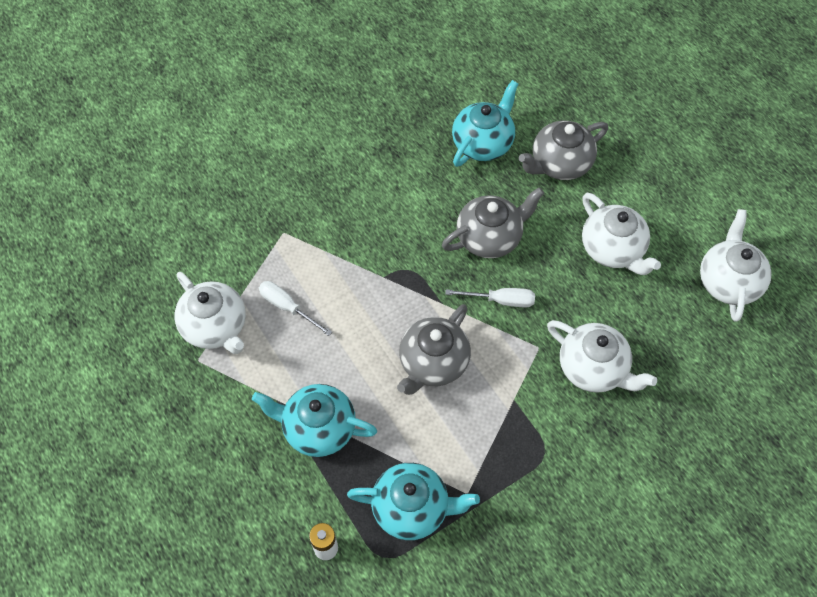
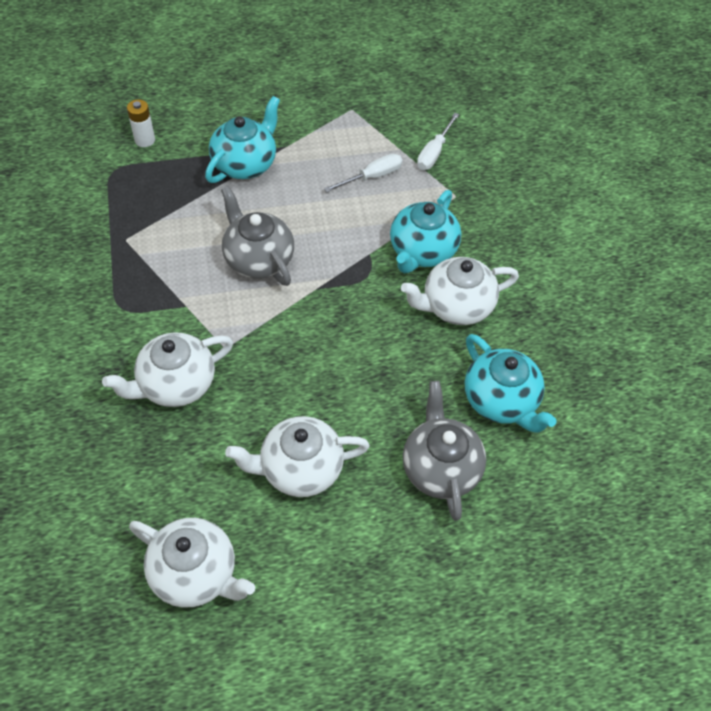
camera: 110 degrees right, 5 degrees down
white teapot [175,272,246,354] -> white teapot moved to [401,257,519,325]
turquoise teapot [347,463,480,540] -> turquoise teapot moved to [390,190,461,273]
grey teapot [442,187,544,258] -> none
white screwdriver [445,288,535,307] -> white screwdriver moved to [417,113,459,170]

